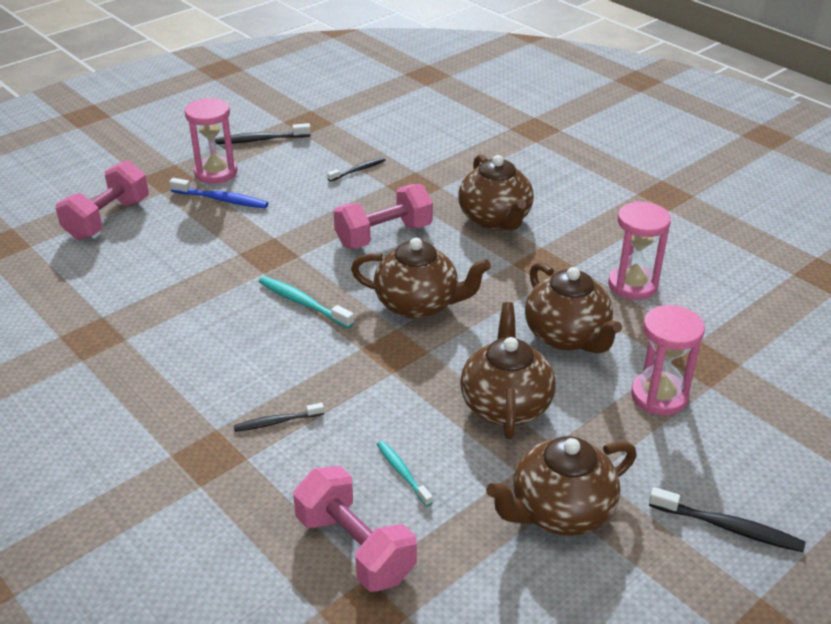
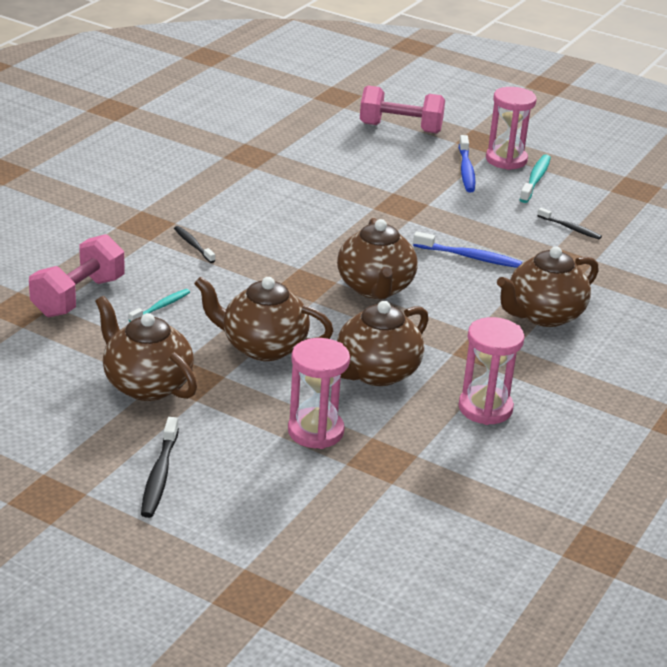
camera: 70 degrees right, 5 degrees down
black toothbrush [215,123,311,144] -> none
turquoise toothbrush [259,276,354,329] -> turquoise toothbrush moved to [520,154,551,203]
pink dumbbell [334,184,433,249] -> blue toothbrush [413,231,522,268]
brown teapot [460,302,556,439] -> brown teapot turned 150 degrees counterclockwise [194,276,333,361]

